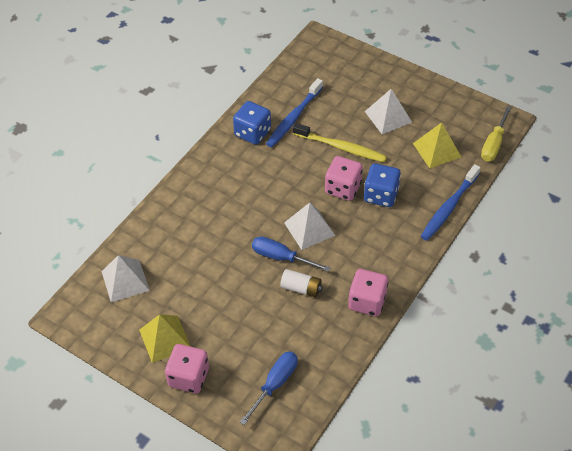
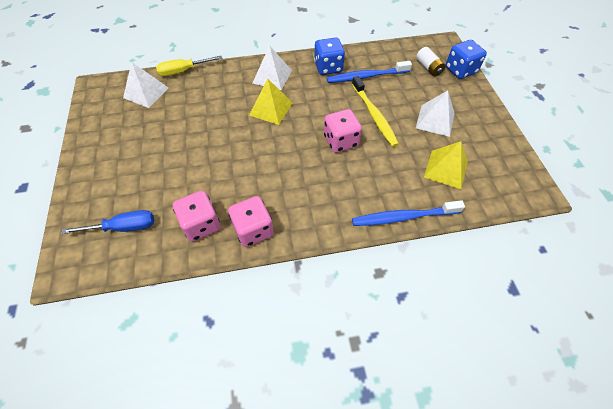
camera: 45 degrees right, 5 degrees up
yellow pyramid [139,314,191,363] -> yellow pyramid moved to [249,79,292,125]
pink dice [165,344,209,393] -> pink dice moved to [173,191,221,242]
blue screwdriver [252,236,330,272] -> none
white battery [280,269,323,298] -> white battery moved to [416,47,446,76]
white pyramid [284,202,336,250] -> white pyramid moved to [253,45,292,90]
blue dice [364,163,401,207] -> blue dice moved to [446,40,487,79]
yellow screwdriver [481,106,512,161] -> yellow screwdriver moved to [156,55,222,76]

